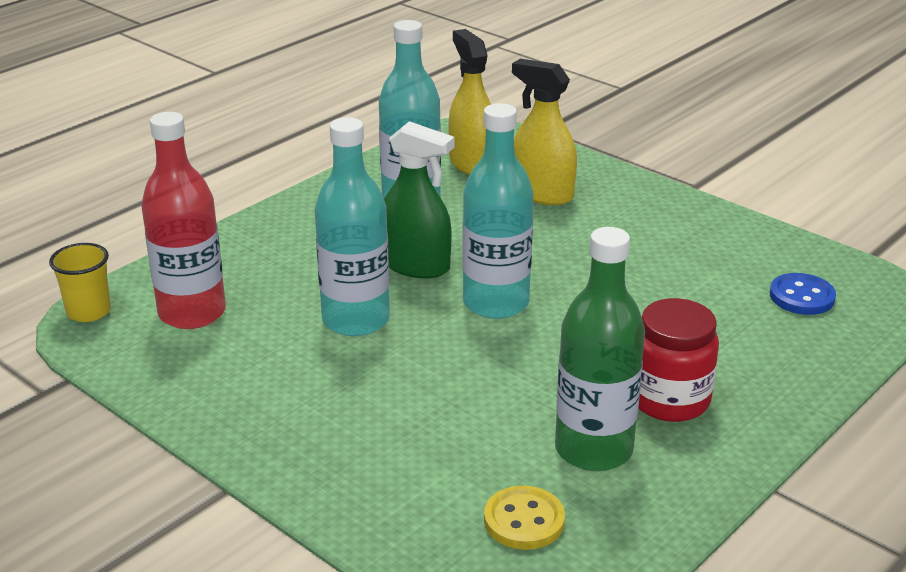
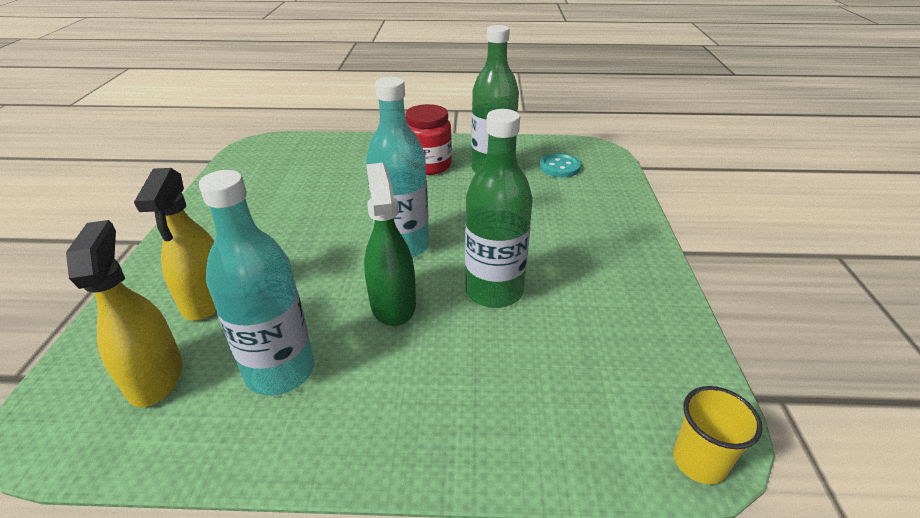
camera: 130 degrees left, 5 degrees up
red bottle [141,112,226,329] -> none
turquoise bottle [315,117,390,336] -> green bottle [465,109,533,308]
yellow spray bottle [449,29,491,175] -> yellow spray bottle turned 135 degrees clockwise [66,220,183,407]
yellow button [484,486,565,550] -> turquoise button [539,153,581,177]
blue button [770,273,836,315] -> none

